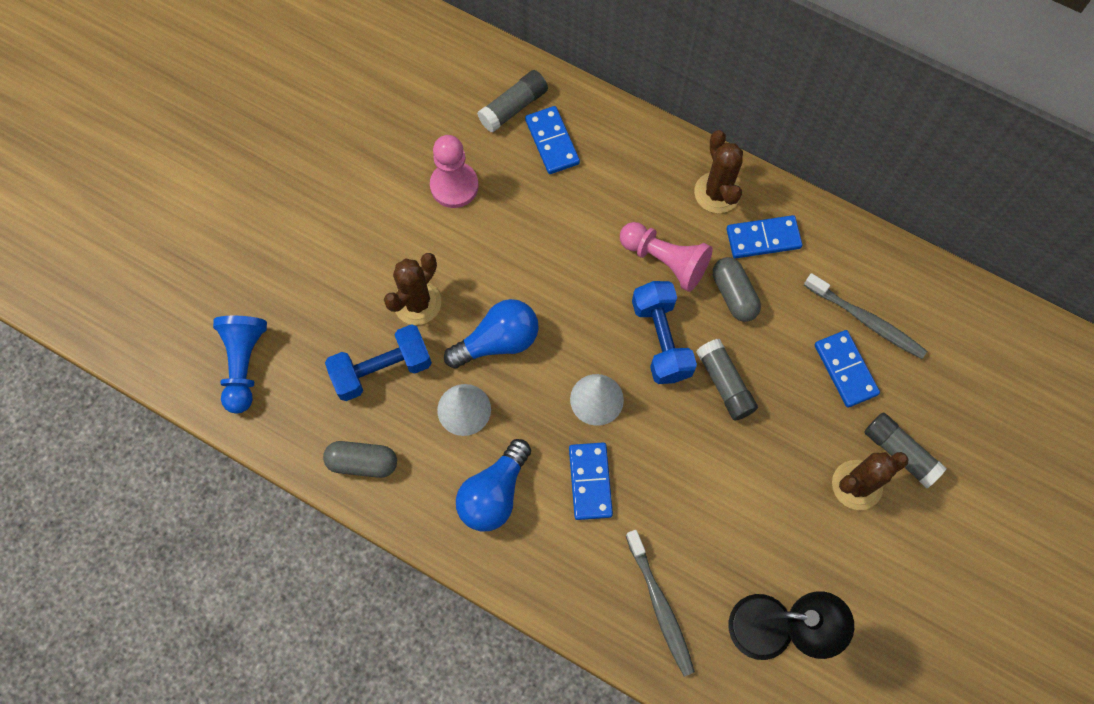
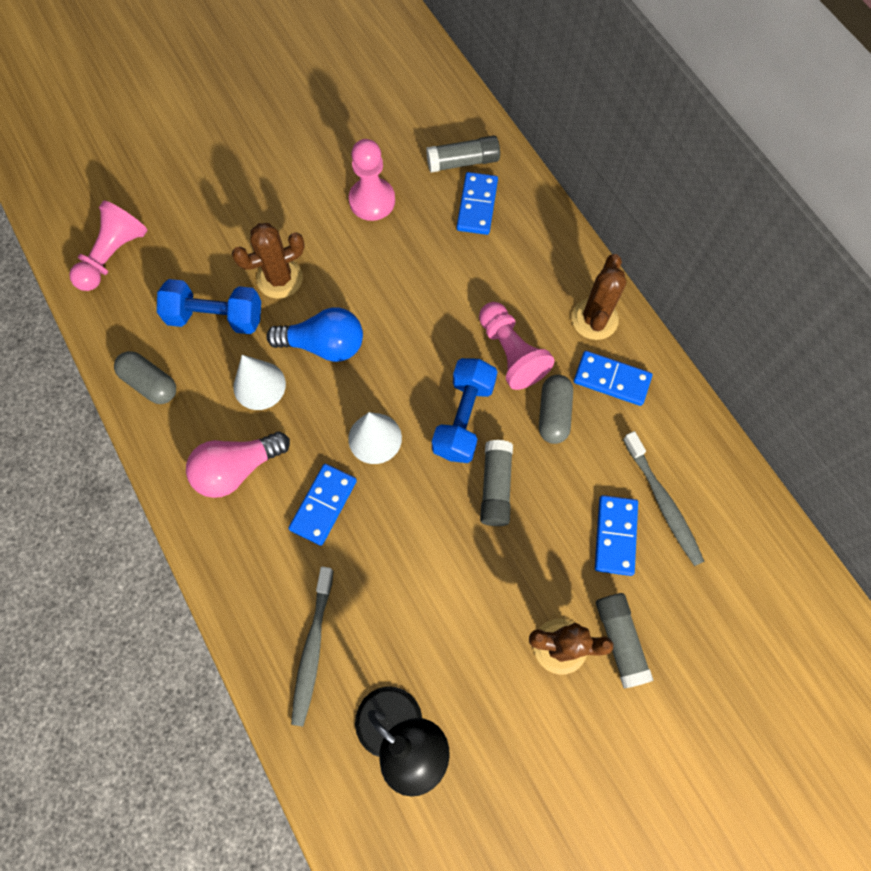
camera: 30 degrees right, 0 degrees up
blue pawn [213,316,267,414] -> pink pawn [69,200,148,291]
blue light bulb [456,439,531,532] -> pink light bulb [186,432,290,498]

